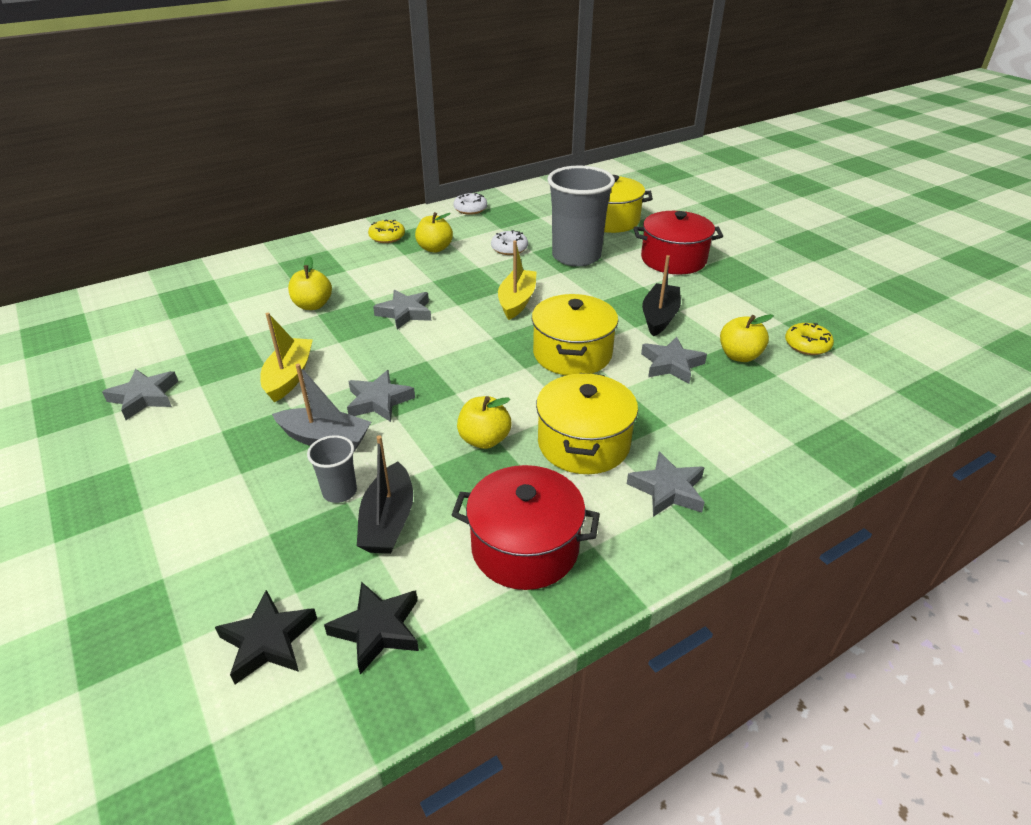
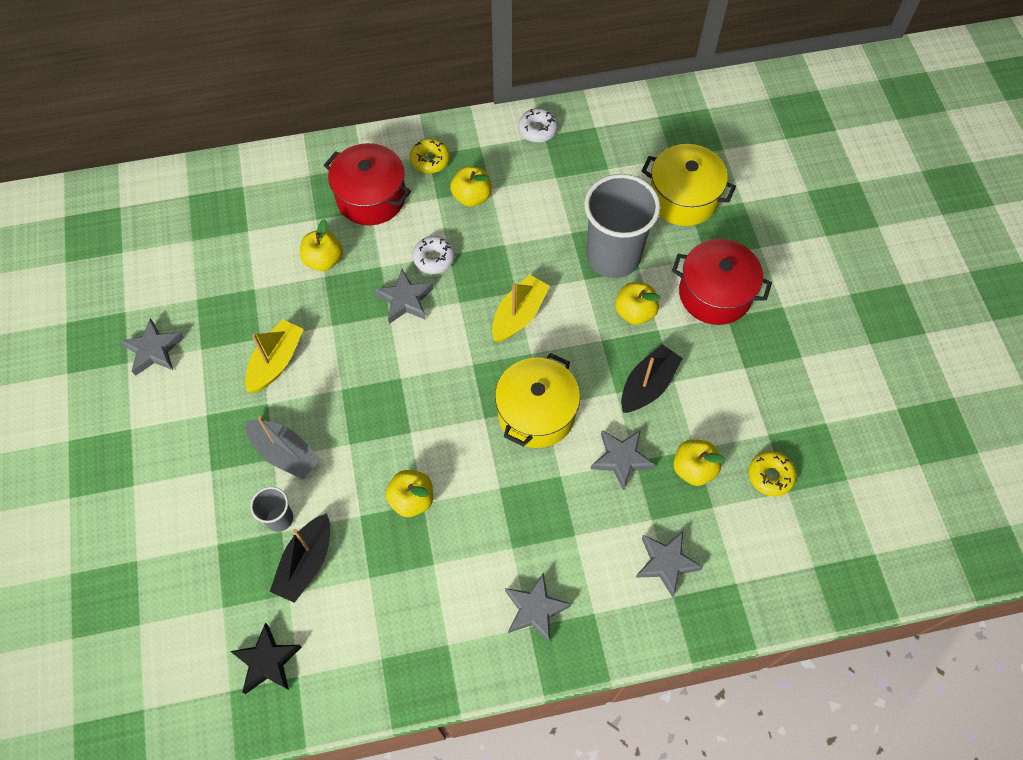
camera: 20 degrees right, 25 degrees up
black star [215,590,317,684] -> none
grey star [347,370,415,422] -> grey star moved to [636,531,703,597]
red pot [452,465,600,590] -> red pot moved to [324,143,411,225]
white donut [491,230,528,255] -> white donut moved to [413,236,455,274]
yellow pot [536,373,638,474] -> none
none -> yellow apple [615,282,661,325]

